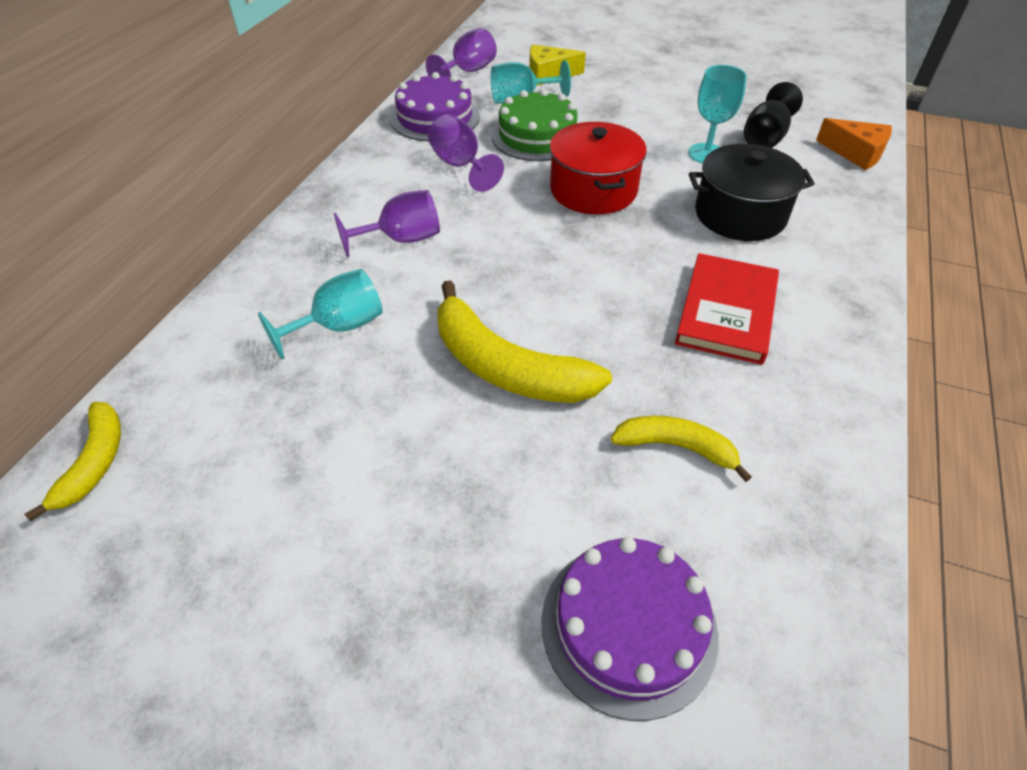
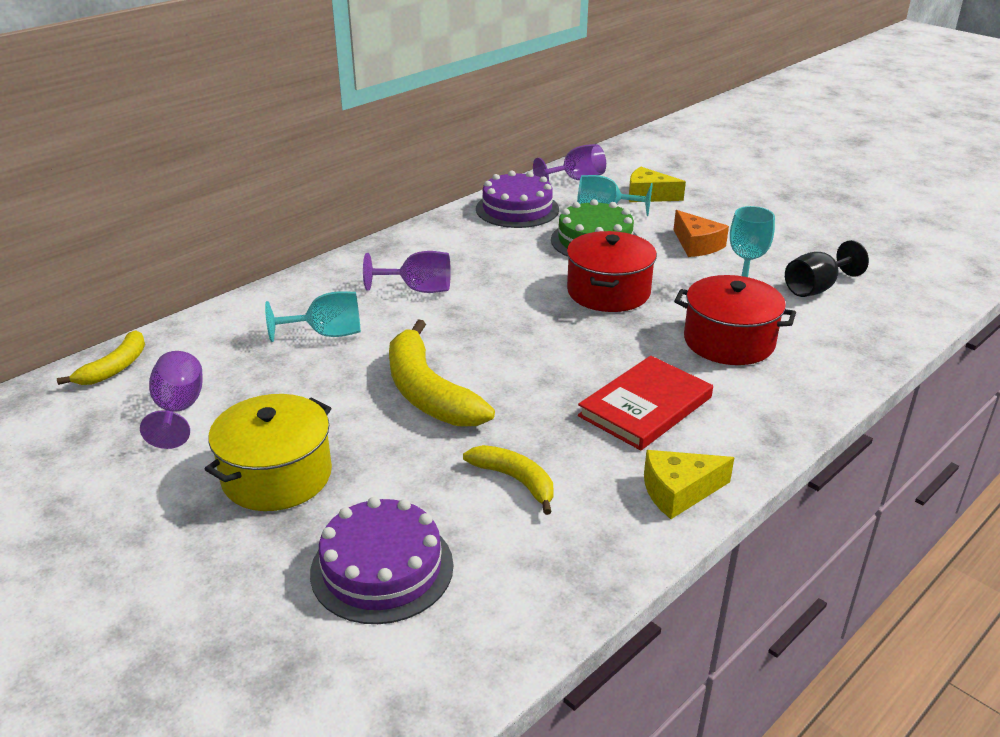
camera: 25 degrees right, 15 degrees down
purple goblet [428,114,504,192] -> purple goblet moved to [140,351,203,449]
black pot [689,144,815,241] -> red pot [674,275,796,365]
orange cheese [816,118,892,170] -> orange cheese moved to [674,210,729,257]
none -> yellow pot [205,394,332,511]
none -> yellow cheese [644,450,734,519]

